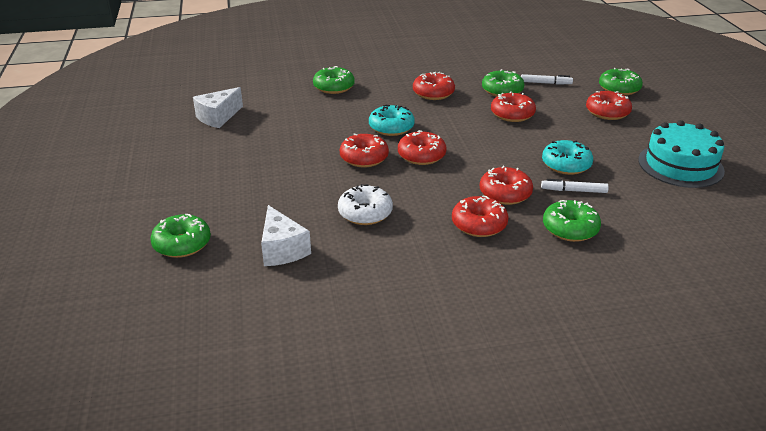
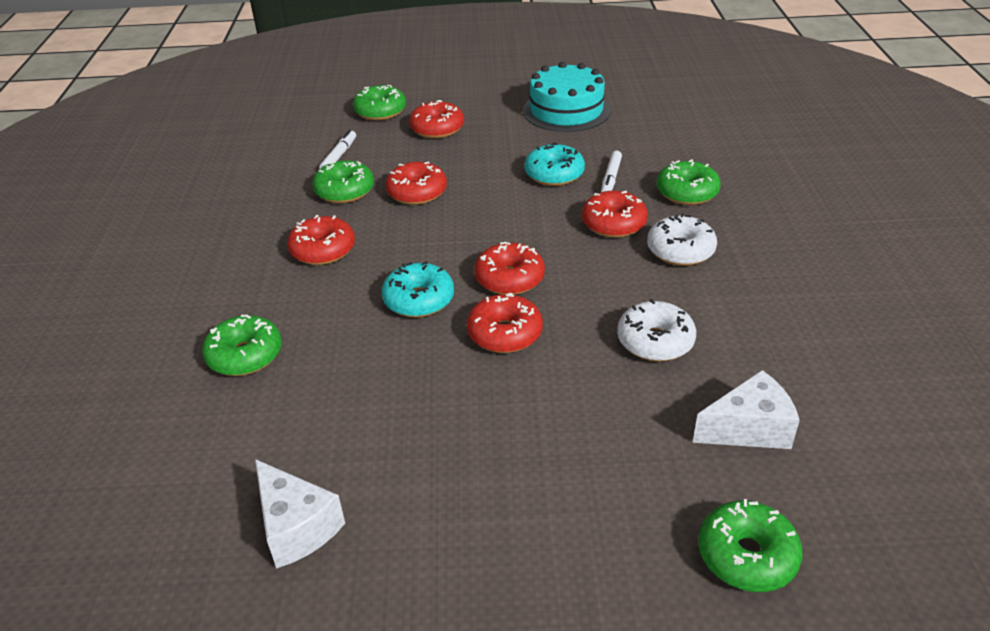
camera: 80 degrees left, 5 degrees up
red donut [452,195,509,237] -> white donut [647,214,717,266]

